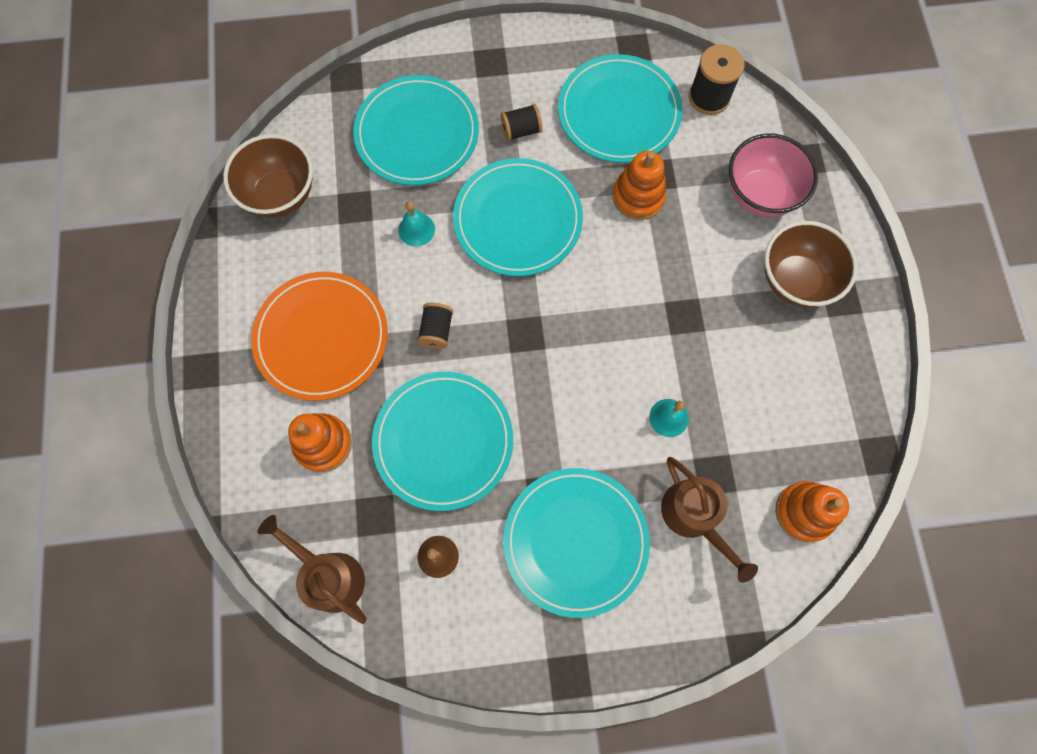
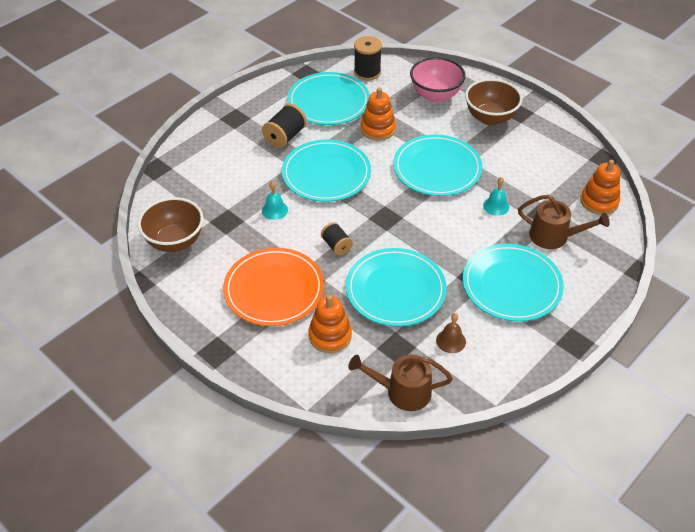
camera: 40 degrees left, 25 degrees down
turquoise plate [353,75,479,185] -> turquoise plate moved to [393,135,483,196]
black spool [501,104,542,141] -> black spool [262,104,307,148], size x1.52

